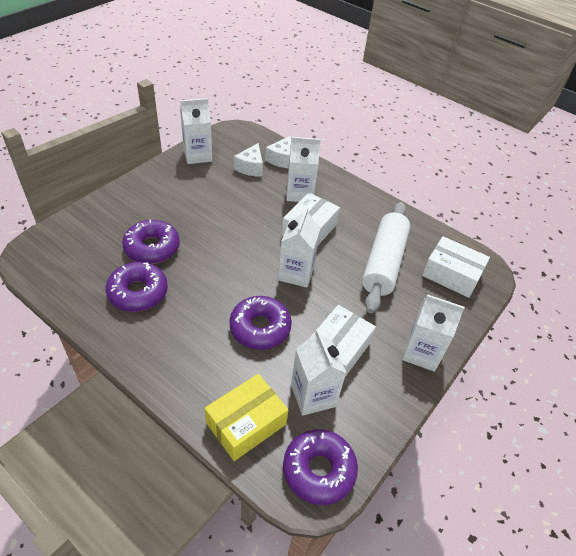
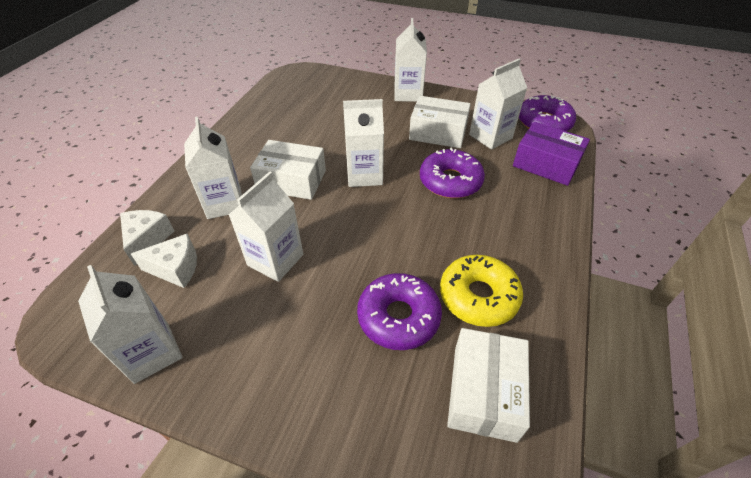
camera: 105 degrees left, 0 degrees up
purple donut [106,262,168,312] -> yellow donut [440,255,523,327]
yellow box [205,374,288,461] -> purple box [513,122,590,186]
white cheese [265,136,291,168] -> white cheese turned 90 degrees counterclockwise [120,210,174,266]
white rolling pin [362,202,410,313] -> none
white box [422,236,490,298] -> white box moved to [447,328,530,443]
none -> white carton [229,171,303,282]

